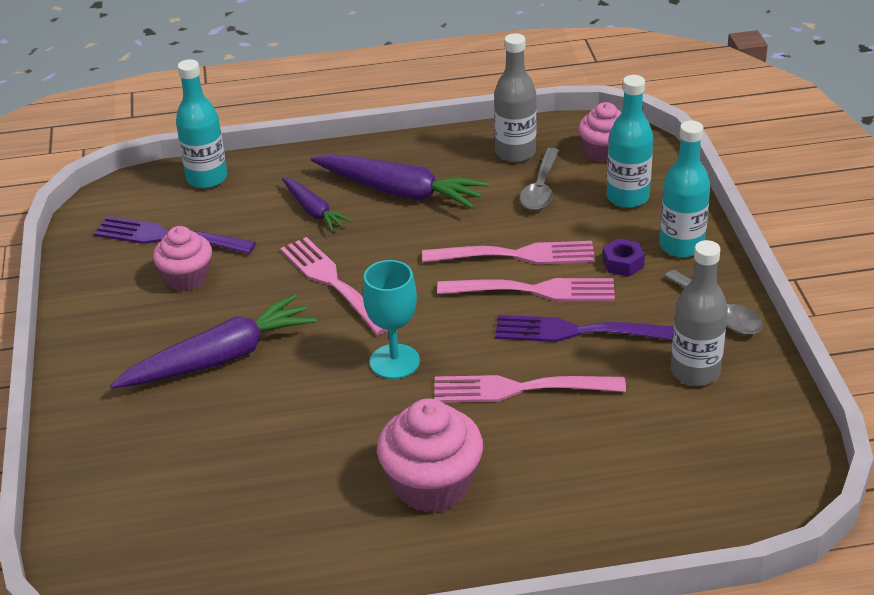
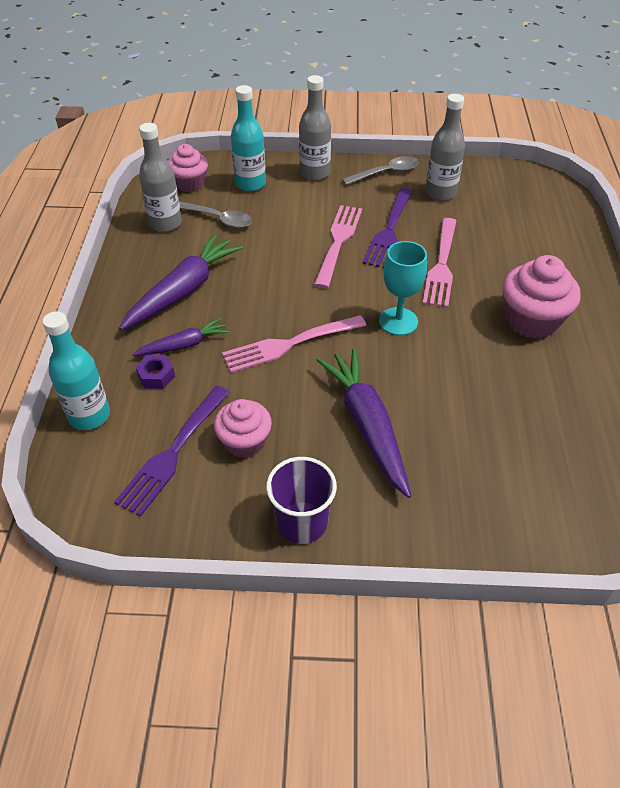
camera: 80 degrees left, 10 degrees up
pink fork [422,241,595,265] -> none
purple nut [602,239,645,277] -> purple nut moved to [135,355,175,389]
turquoise bottle [659,121,710,258] -> grey bottle [299,75,331,181]
none -> purple cup [266,457,337,544]

